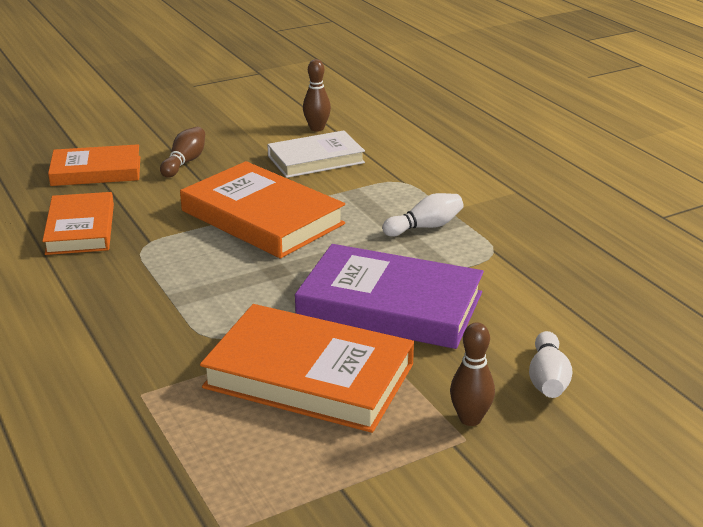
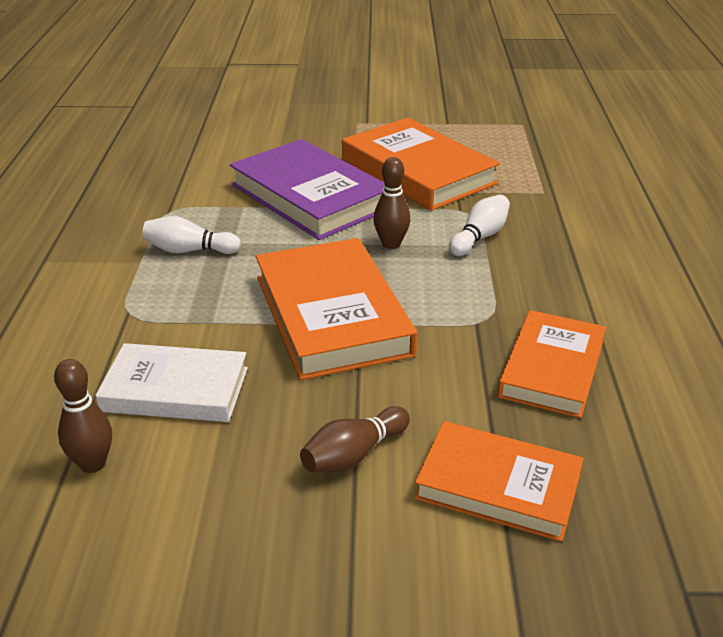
camera: 150 degrees left, 5 degrees up
brown bowling pin [450,322,495,426] -> brown bowling pin moved to [374,157,410,249]
white bowling pin [529,331,573,398] -> white bowling pin moved to [449,195,510,256]

